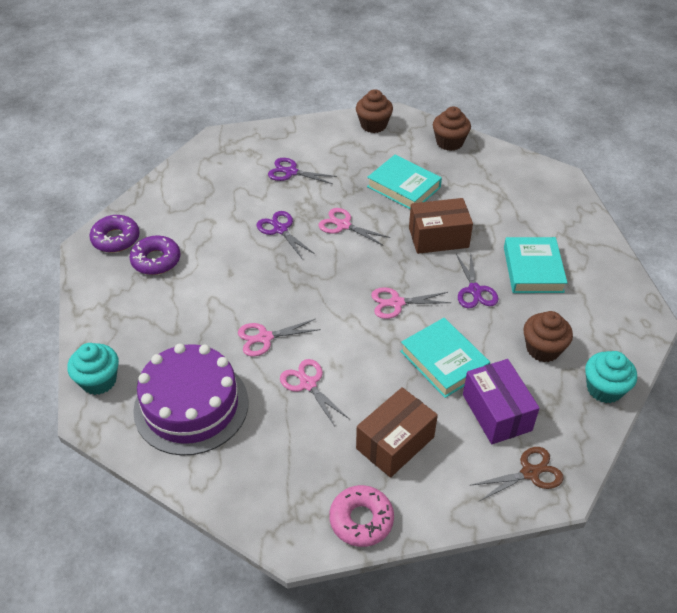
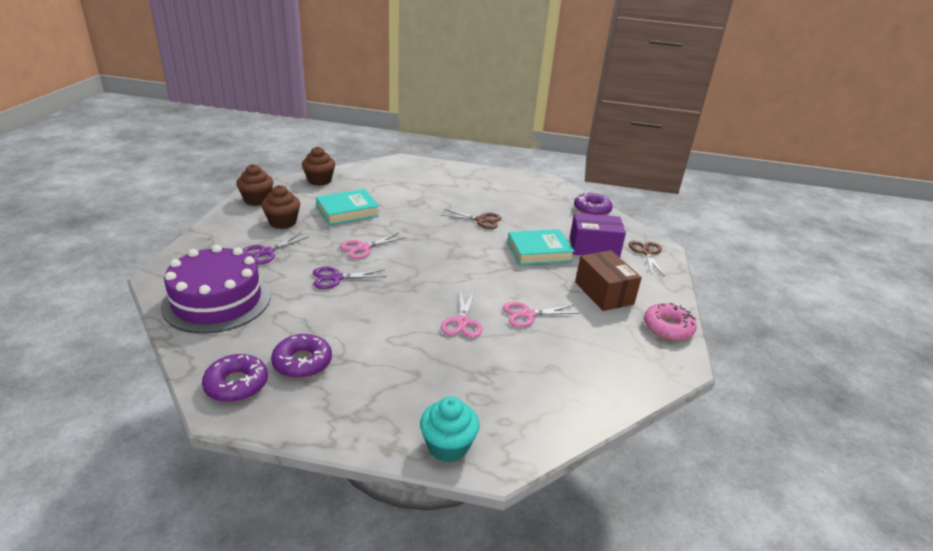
camera: 70 degrees left, 15 degrees down
purple cake [133,344,249,456] -> purple cake moved to [161,245,271,333]
pink scissors [371,287,451,319] -> none
brown box [409,198,473,254] -> none
purple scissors [456,252,499,308] -> brown scissors [442,209,501,229]
turquoise book [504,237,567,293] -> none
brown cupcake [523,311,573,362] -> brown cupcake moved to [262,185,300,229]
turquoise cupcake [585,351,637,403] -> purple donut [574,192,613,215]

